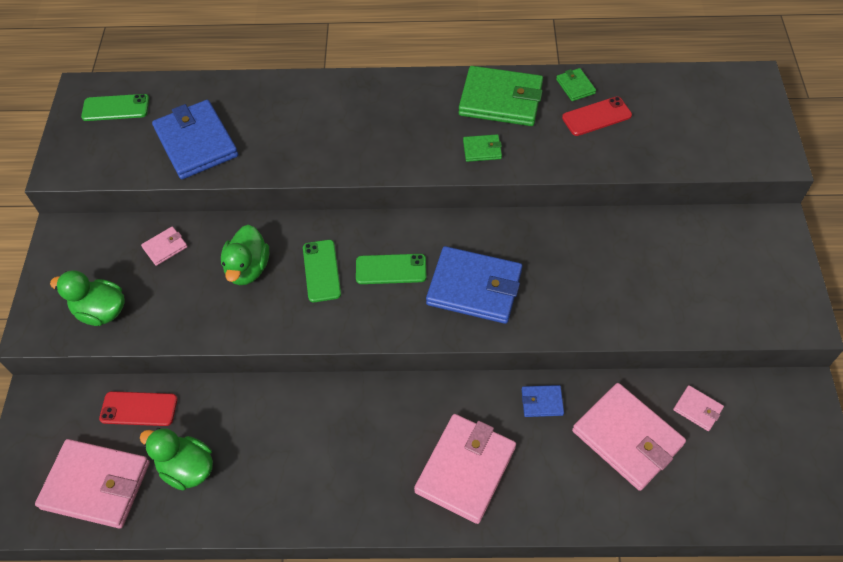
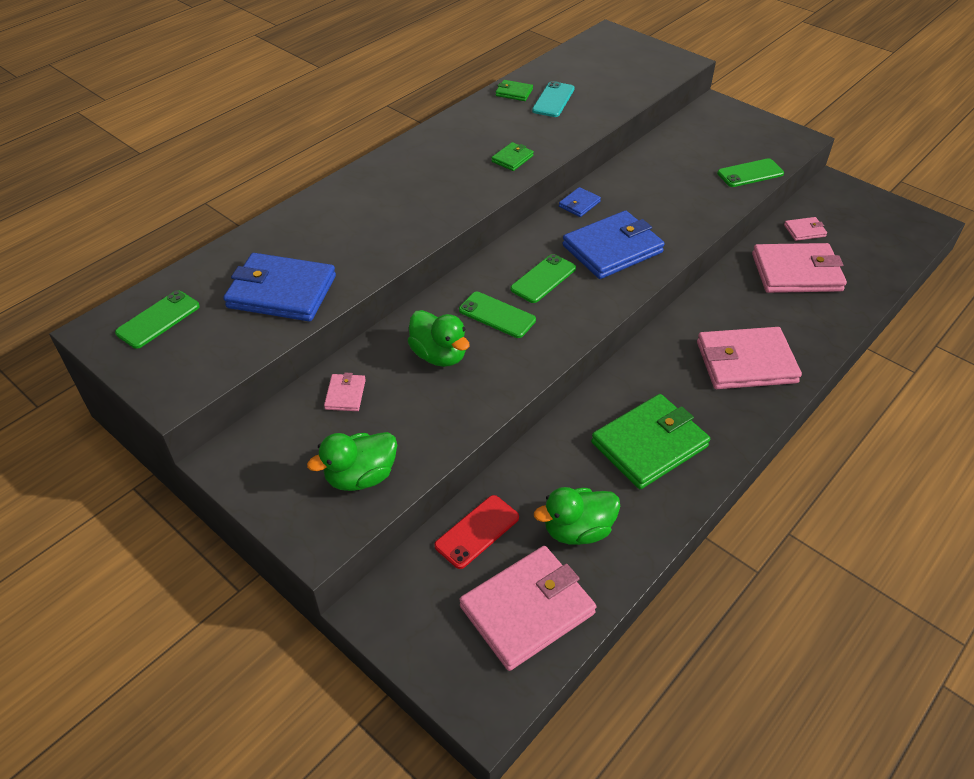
camera: 50 degrees left, 10 degrees down
pink wallet [414,414,516,524] -> pink wallet turned 75 degrees counterclockwise [697,327,802,389]
green wallet [459,66,543,126] -> green wallet moved to [591,394,710,489]
blue wallet [522,385,564,417] -> blue wallet moved to [559,187,601,217]
red phone [562,96,632,136] -> turquoise phone [532,81,575,117]
none -> green phone [717,158,784,187]

